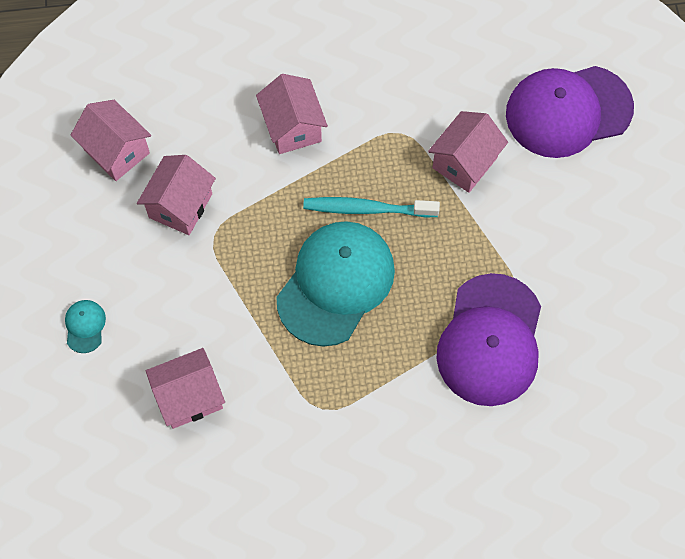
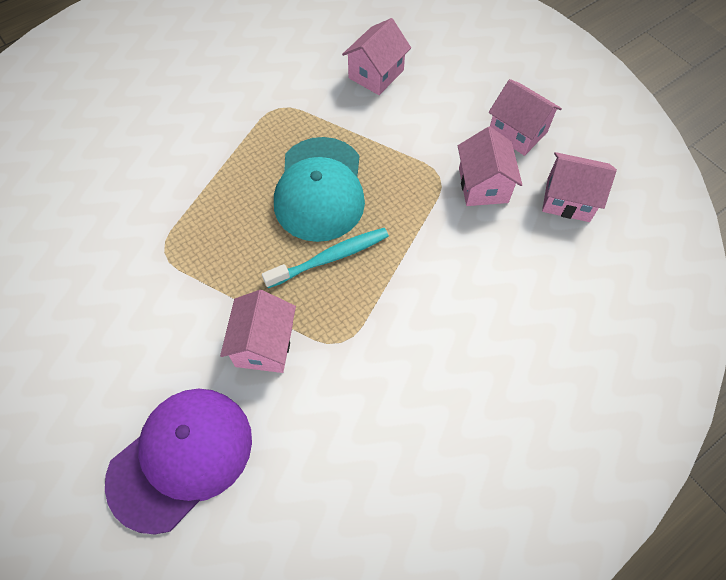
camera: 150 degrees right, 5 degrees down
turquoise cap [65,300,106,353] -> none
pink house [256,74,328,154] -> pink house moved to [488,79,562,156]
purple cap [436,273,541,406] -> none

